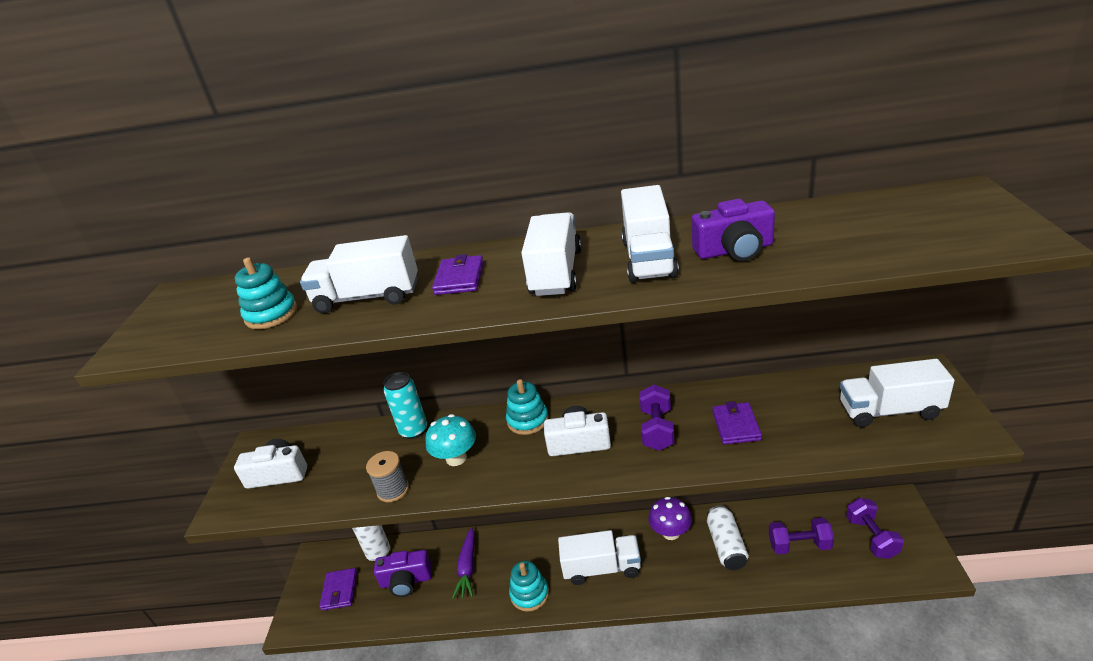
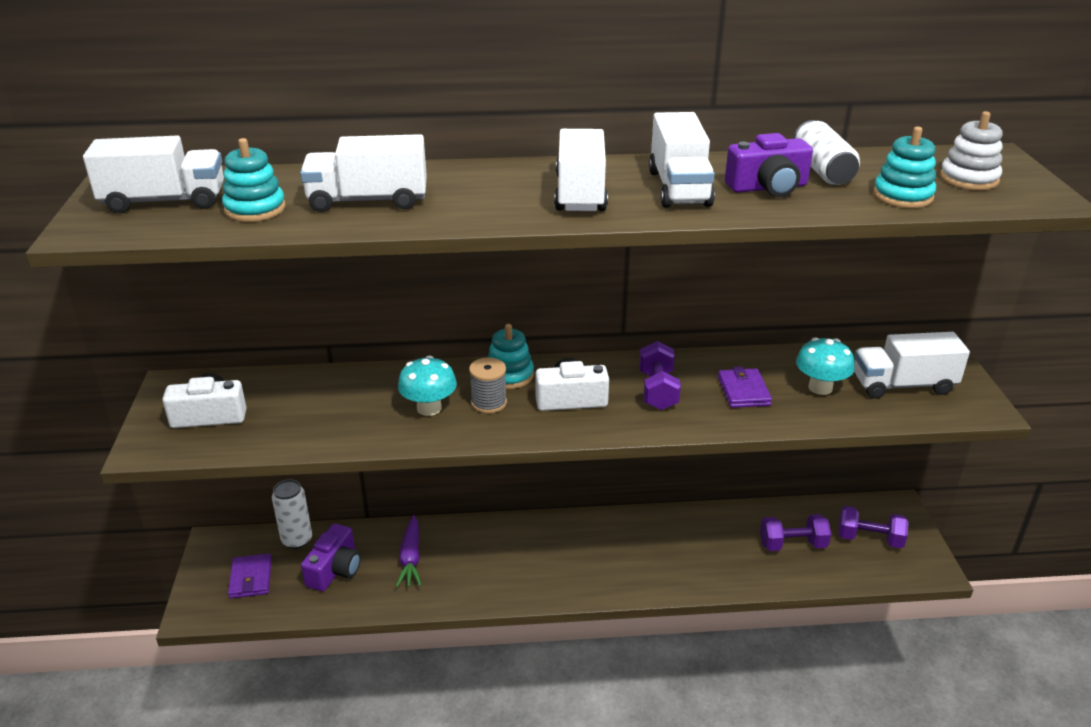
camera: 10 degrees left, 0 degrees up
grey spool [366,451,409,502] -> grey spool moved to [469,358,507,413]
purple camera [374,550,432,597] -> purple camera turned 60 degrees counterclockwise [301,523,361,591]
turquoise can [383,372,427,439] -> none
purple wallet [432,254,484,295] -> none
turquoise stacking toy [509,561,549,612] -> turquoise stacking toy moved to [873,127,936,208]
white truck [558,530,641,585] -> white truck moved to [83,136,224,213]
purple mushroom [649,497,692,540] -> none
white can [707,505,748,570] -> white can moved to [794,120,860,185]
purple dumbbell [846,498,904,559] -> purple dumbbell turned 60 degrees counterclockwise [838,506,909,548]
none -> turquoise mushroom [796,338,854,395]
none -> white stacking toy [940,111,1003,190]

